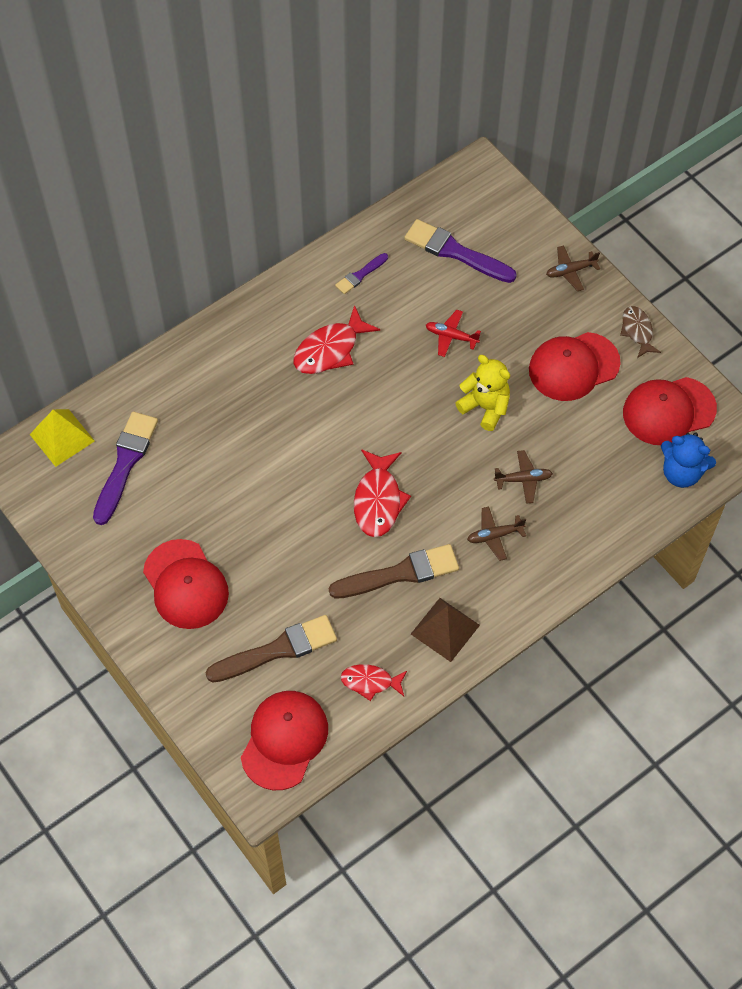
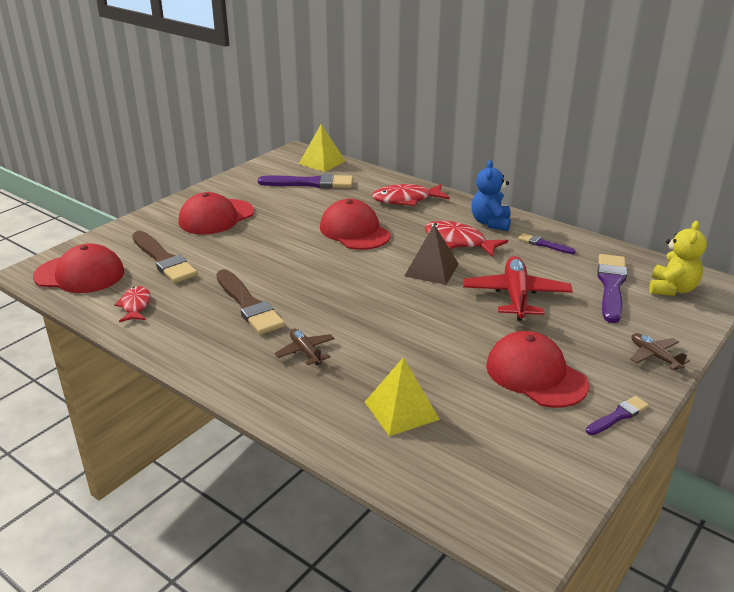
camera: 75 degrees right, 30 degrees down
red fish [354,449,411,537] -> red fish moved to [372,184,450,206]
brown pyramid [411,598,480,662] -> brown pyramid moved to [405,224,459,285]
red plane [426,310,481,357] -> red plane [463,256,573,321], size x1.88
yellow teddy bear [455,355,510,431] -> yellow teddy bear moved to [649,221,707,296]
brown plane [494,450,553,504] -> none
brown fish [620,306,661,358] -> purple brush [586,396,649,435]
red cap [623,377,717,445] -> red cap moved to [320,199,391,250]
blue teddy bear [661,432,716,488] -> blue teddy bear moved to [471,160,511,231]
none -> yellow pyramid [365,357,440,436]

